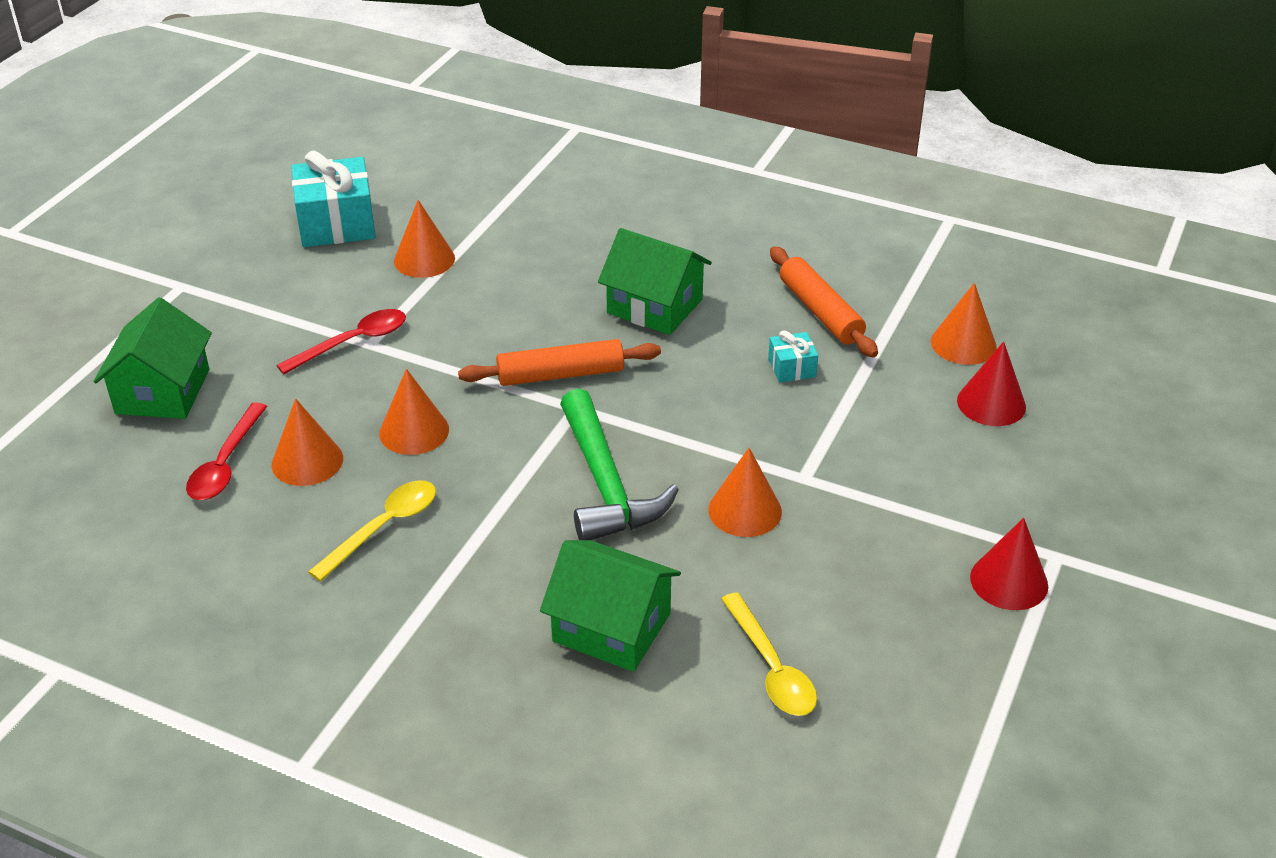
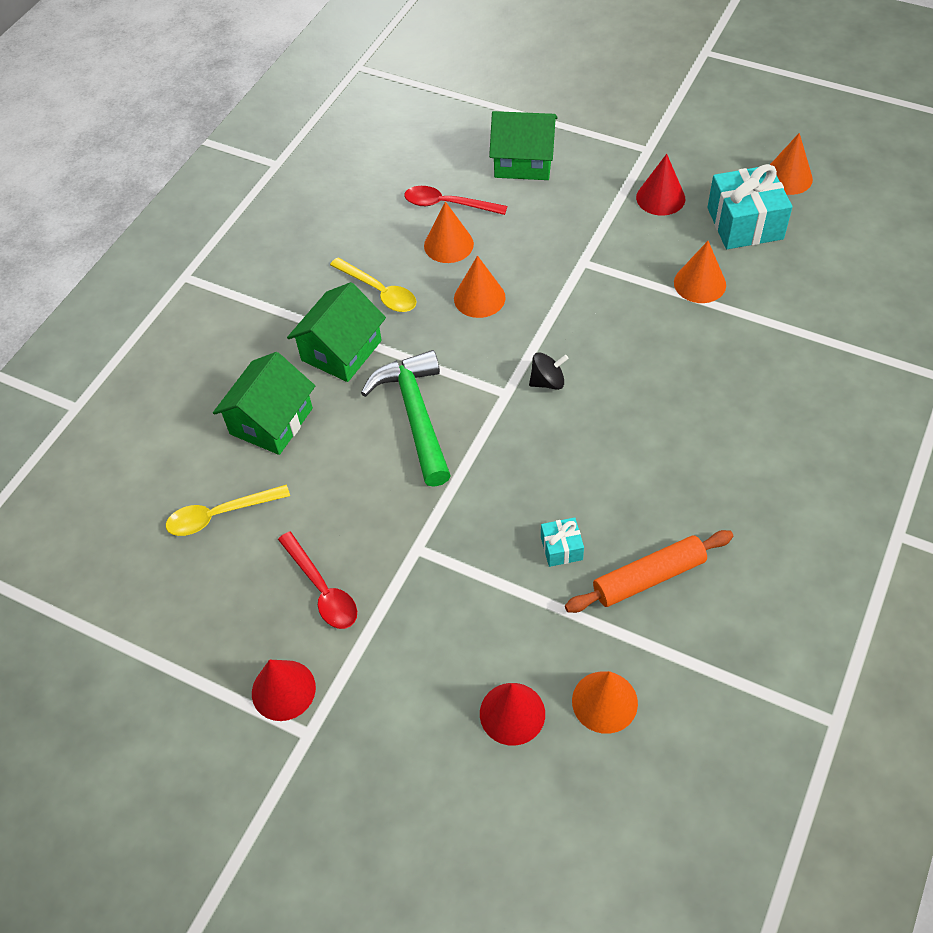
camera: 95 degrees right, 15 degrees up
red spoon [276,309,406,374] -> red spoon moved to [278,532,357,629]
orange rolling pin [458,339,661,386] -> black spinning top [529,352,569,390]
green hammer [560,389,679,540] -> green hammer turned 90 degrees clockwise [361,350,451,487]
green house [598,228,712,335] -> green house moved to [287,282,386,382]
orange cone [708,448,782,537] -> orange cone moved to [770,133,813,195]
none -> red cone [636,154,685,216]

